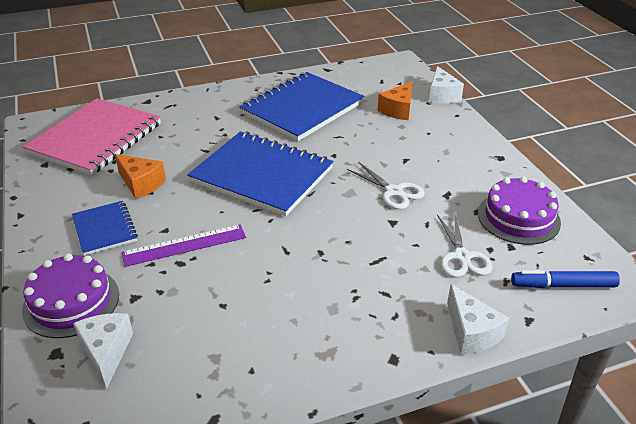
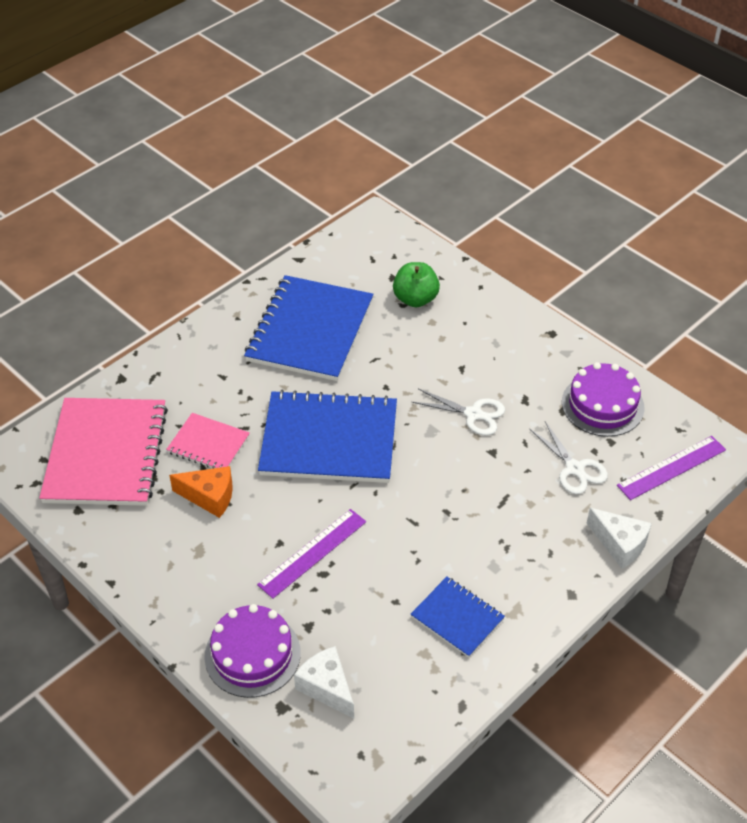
camera: 25 degrees left, 10 degrees up
blue notebook [72,201,138,256] -> blue notebook moved to [411,577,505,658]
orange cheese [378,81,413,120] -> green apple [393,262,440,307]
white cheese [429,66,464,104] -> none
blue marker [511,270,620,288] -> purple ruler [617,436,726,500]
none -> pink notebook [166,413,250,468]

